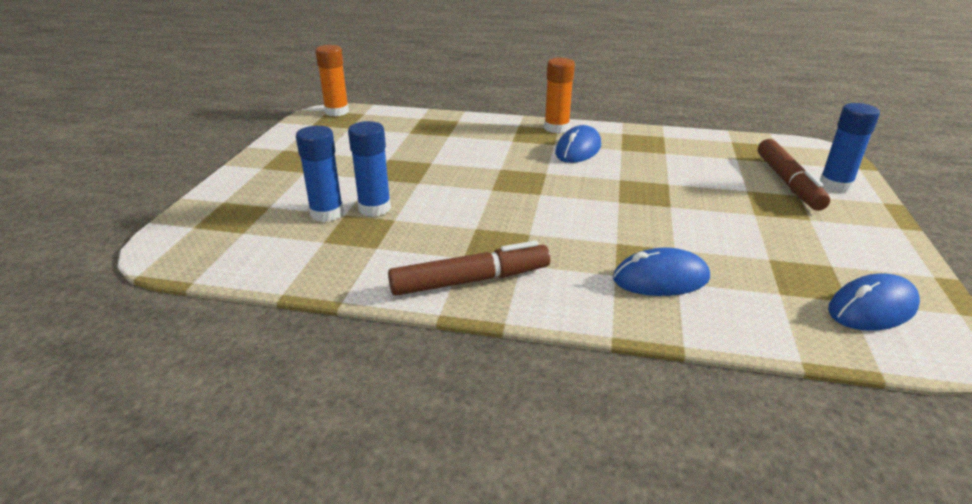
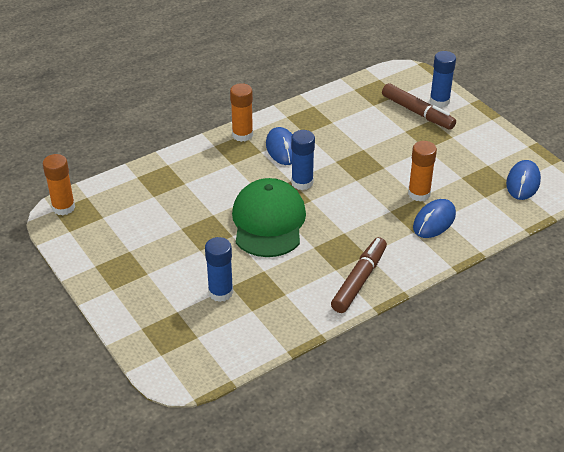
camera: 45 degrees left, 10 degrees up
blue glue stick [348,121,391,217] -> blue glue stick moved to [291,130,315,190]
none -> green cap [232,178,306,257]
none -> orange glue stick [408,141,437,202]

